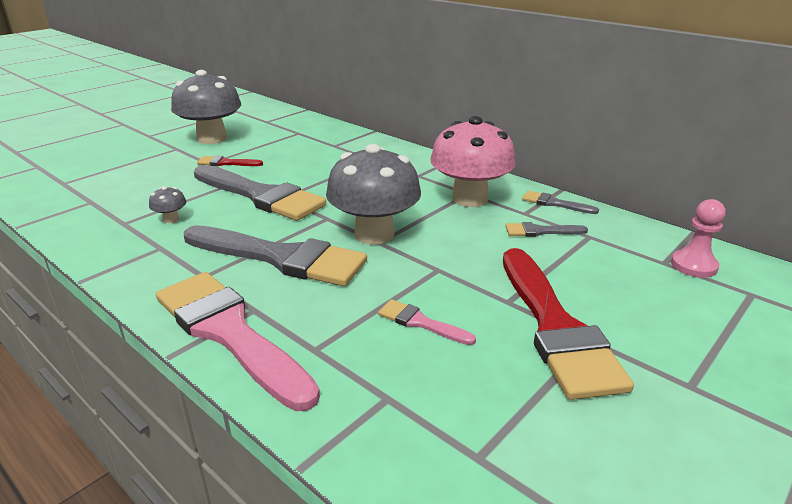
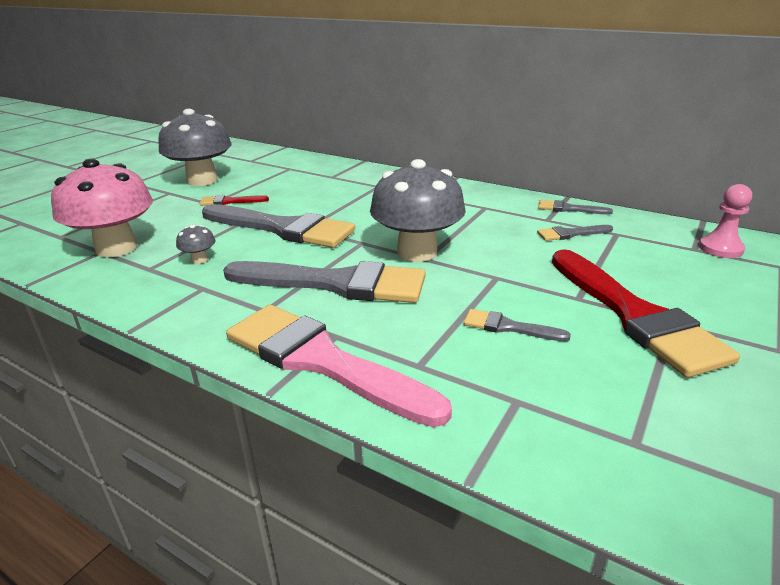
camera: 10 degrees left, 0 degrees up
pink brush [378,299,476,345] -> grey brush [464,309,571,342]
pink mushroom [430,116,516,207] -> pink mushroom moved to [51,159,153,257]

